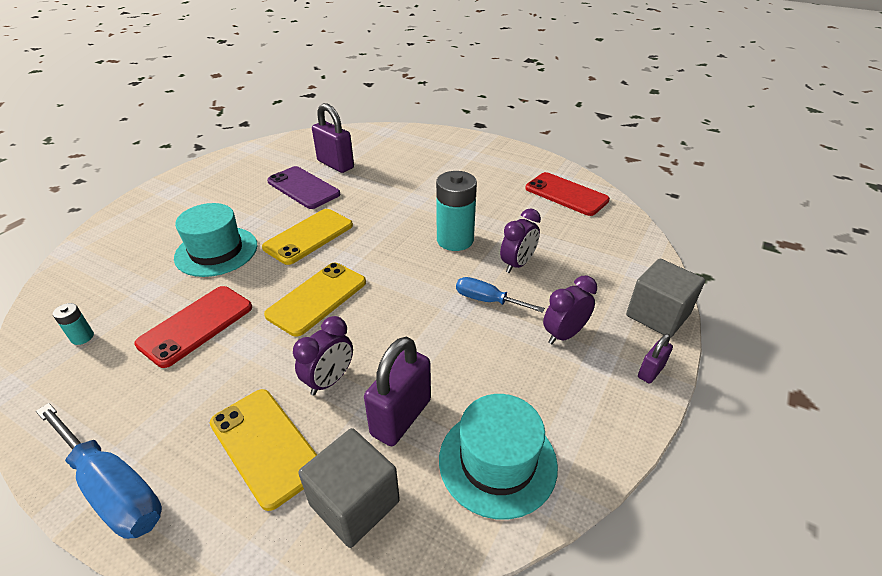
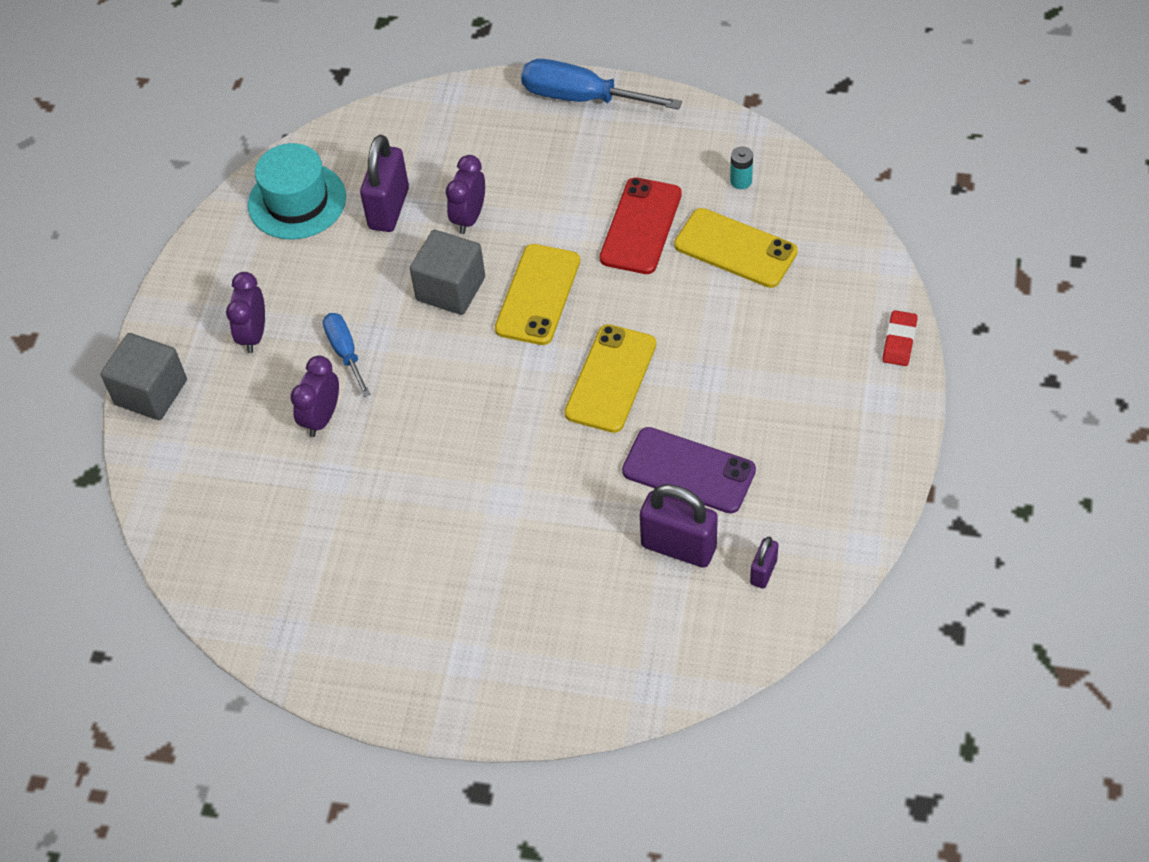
camera: 165 degrees right, 15 degrees up
turquoise hat [174,203,257,277] -> none
yellow phone [210,389,317,511] -> yellow phone moved to [674,208,798,288]
grey cube [298,428,400,548] -> grey cube moved to [410,230,485,315]
turquoise battery [436,171,477,251] -> none
blue screwdriver [456,277,545,313] -> blue screwdriver turned 120 degrees counterclockwise [323,313,371,397]
red phone [525,172,610,216] -> none
purple clock [543,276,597,344] -> purple clock turned 150 degrees clockwise [226,272,265,353]
purple padlock [638,334,673,384] -> purple padlock moved to [750,537,779,589]
none -> red eraser [882,310,918,366]

